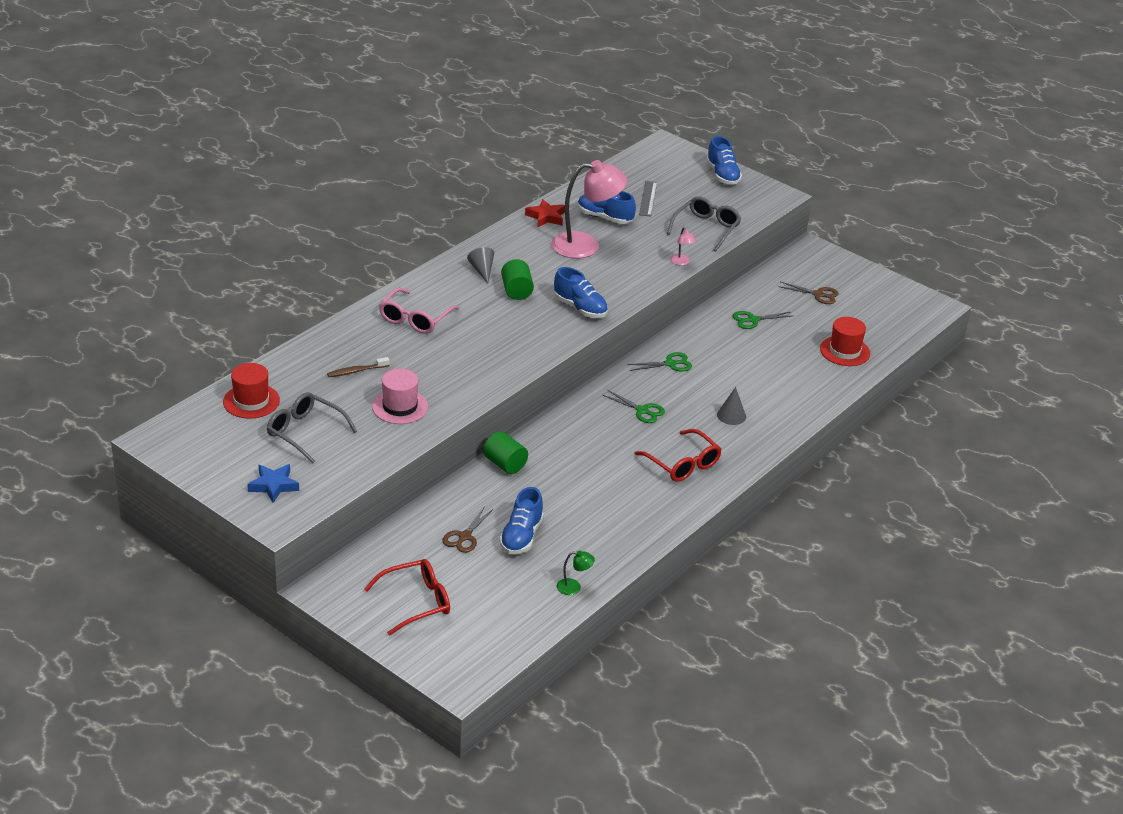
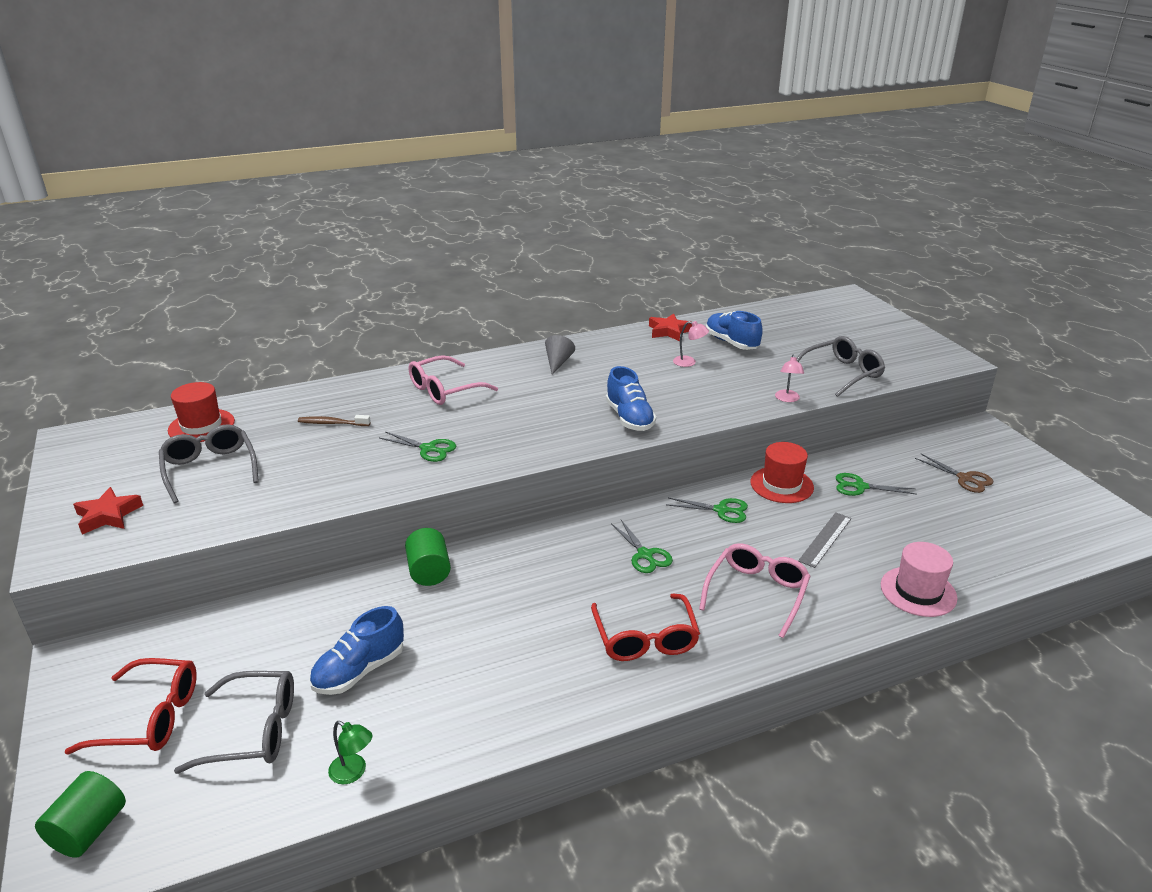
camera: 30 degrees right, 5 degrees down
blue star [247,464,299,503] -> red star [73,487,143,534]
pink hat [372,369,428,424] -> pink hat moved to [881,542,957,617]
brown scissors [442,508,493,553] -> none
green cylinder [501,259,534,300] -> green cylinder moved to [35,771,126,858]
pink lamp [551,160,627,259] -> pink lamp [673,321,709,367], size x0.41
grey ruler [639,181,657,217] -> grey ruler moved to [798,512,852,568]
blue shoe [706,136,742,185] -> none
grey cone [717,387,746,425] -> pink glasses [699,543,811,638]
red hat [820,317,870,366] -> red hat moved to [750,442,814,503]
none -> grey glasses [174,671,294,774]
none -> green scissors [379,432,456,462]

